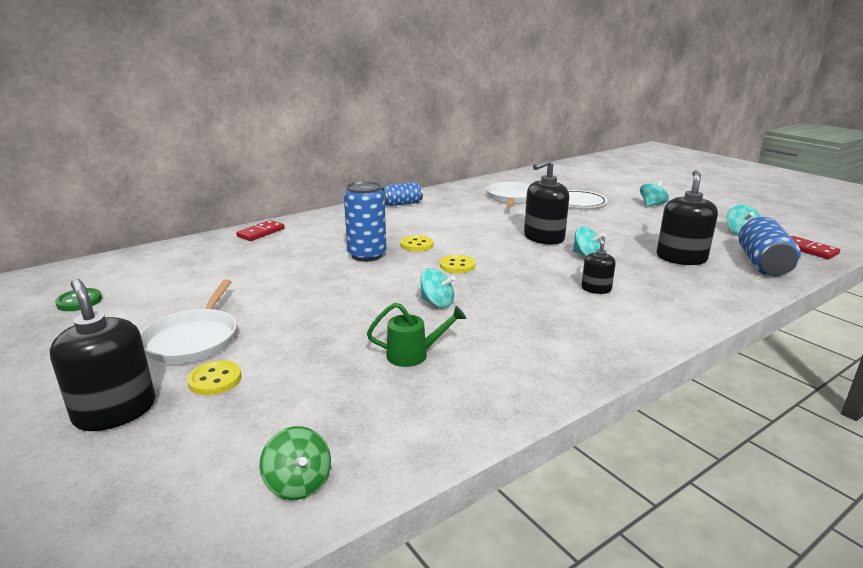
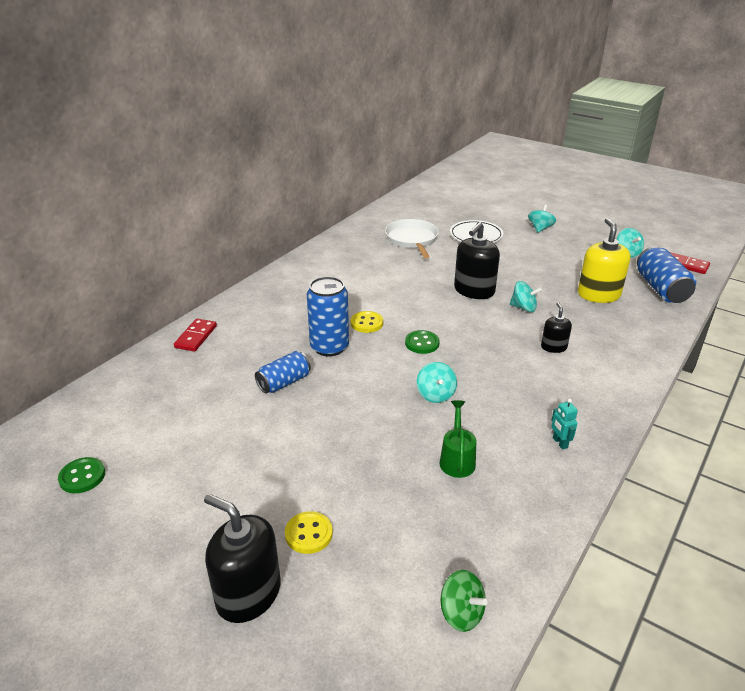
camera: 20 degrees left, 10 degrees up
white pan [140,279,237,363] -> none
green watering can [367,303,466,367] -> green watering can turned 60 degrees counterclockwise [439,400,477,478]
blue can [382,182,423,206] -> blue can moved to [255,351,311,393]
turquoise spinning top [420,268,456,308] -> turquoise spinning top turned 75 degrees clockwise [417,362,457,403]
yellow button [440,255,475,273] -> green button [405,330,440,354]
black soap dispenser [656,170,718,265] -> yellow soap dispenser [578,218,631,303]
none -> turquoise robot [551,399,578,449]

